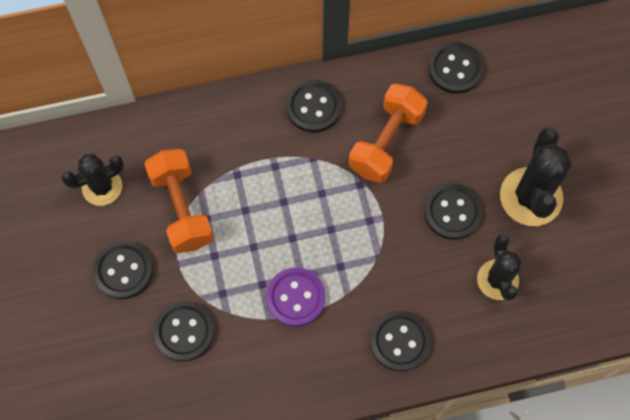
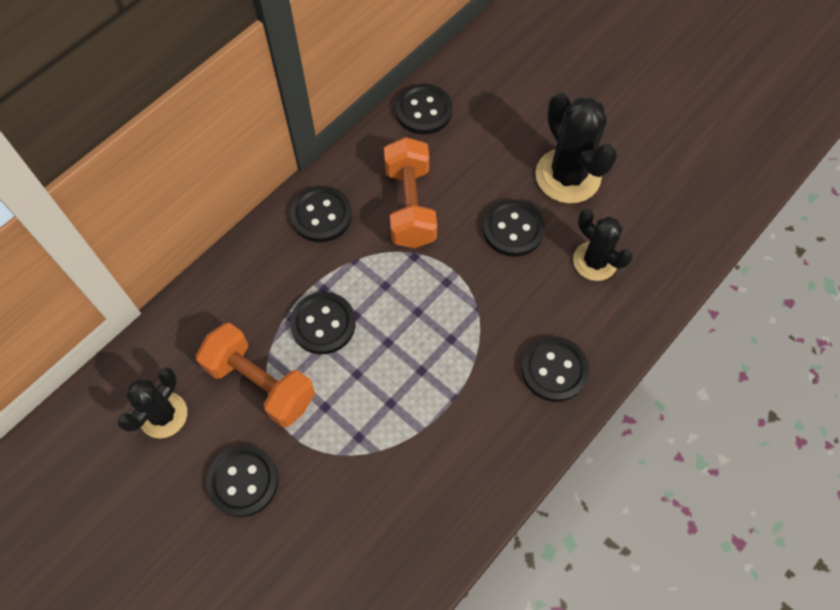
camera: 35 degrees left, 5 degrees down
black button [154,301,214,362] -> black button moved to [290,292,355,354]
purple button [266,267,325,327] -> none

